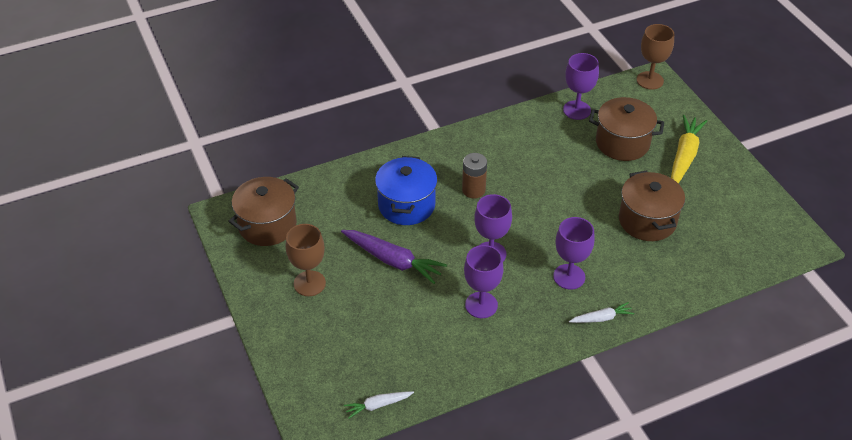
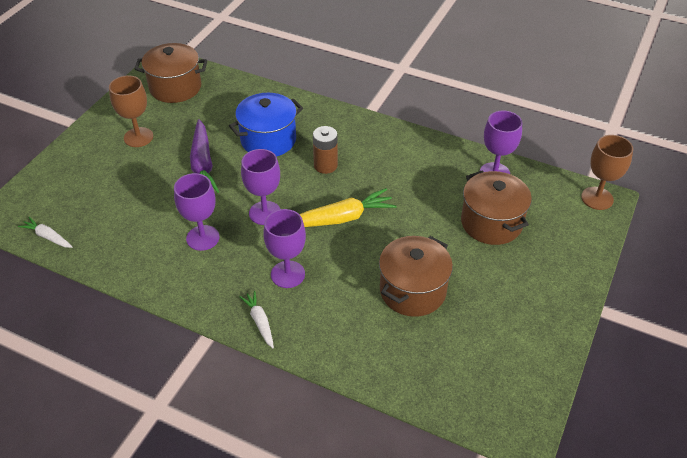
camera: 50 degrees right, 0 degrees up
white carrot [569,302,634,323] -> white carrot turned 150 degrees counterclockwise [239,291,274,348]
yellow carrot [671,115,707,183] -> yellow carrot moved to [299,188,397,227]

